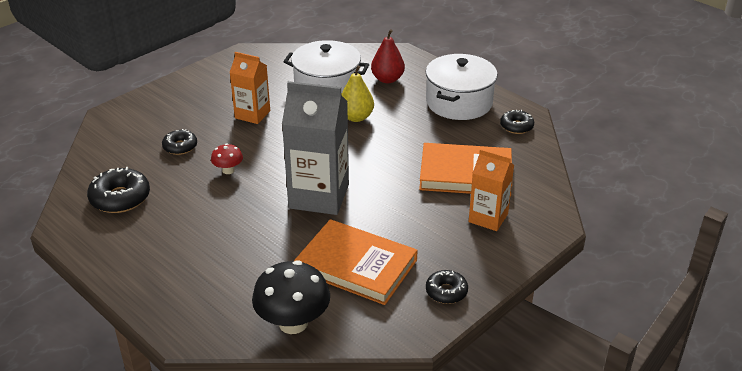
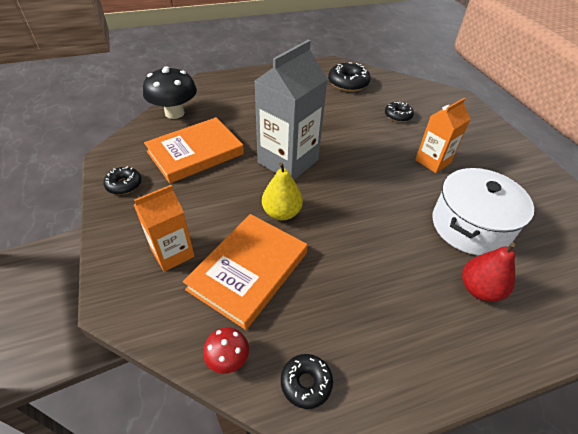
camera: 115 degrees right, 10 degrees up
red mushroom [211,143,243,174] -> red mushroom moved to [203,327,249,374]
yellow pear [341,65,374,122] -> yellow pear moved to [262,162,303,220]
white pot [426,54,498,120] -> none

